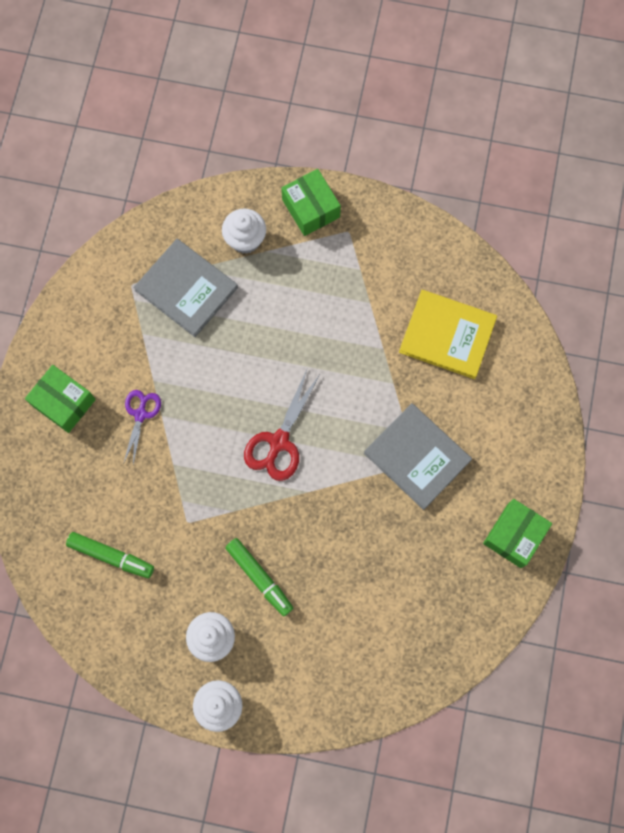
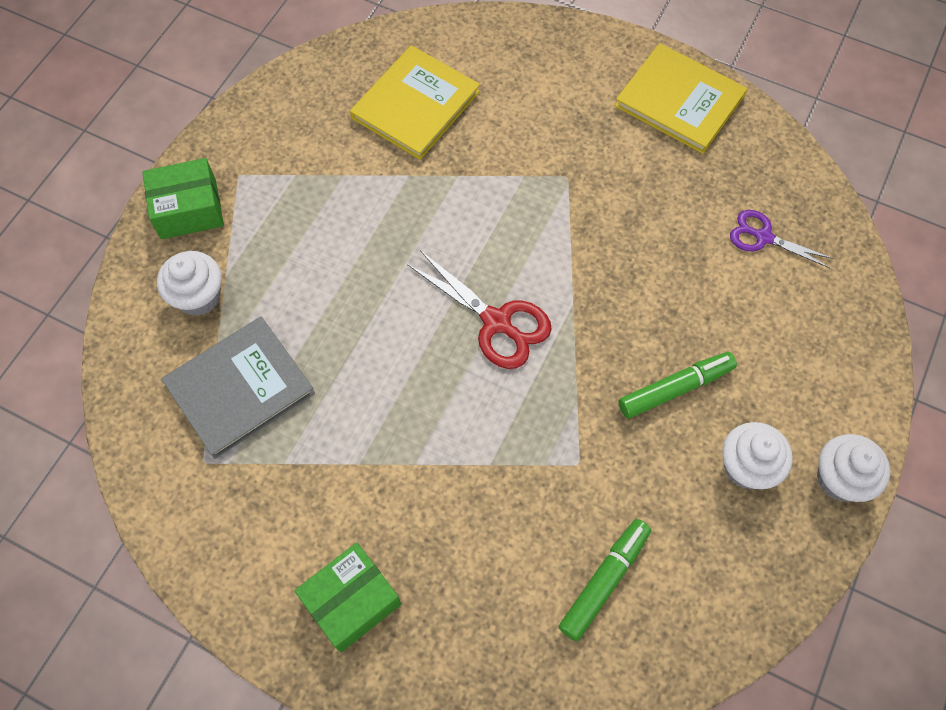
camera: 75 degrees left, 10 degrees down
purple scissors [123,390,161,464] -> purple scissors moved to [730,210,834,268]
grey book [364,403,472,510] -> none
green box [483,499,552,568] -> yellow book [615,43,747,154]

